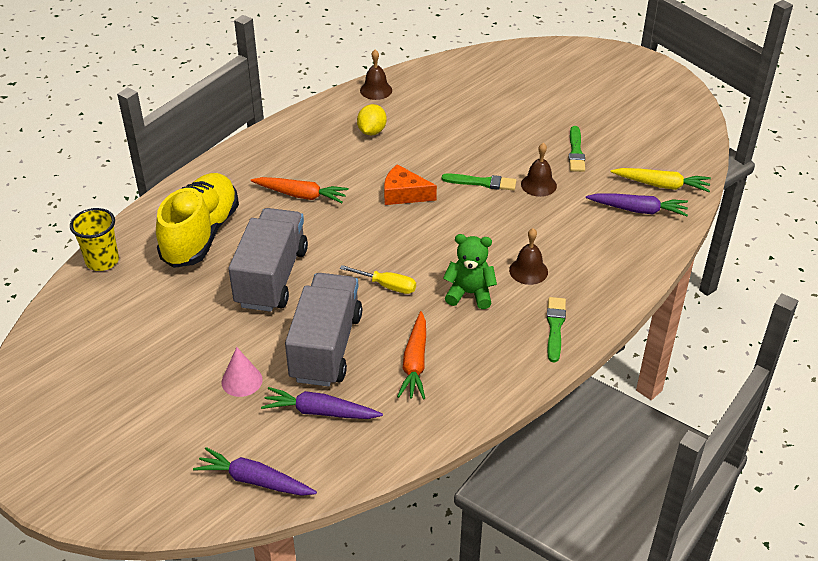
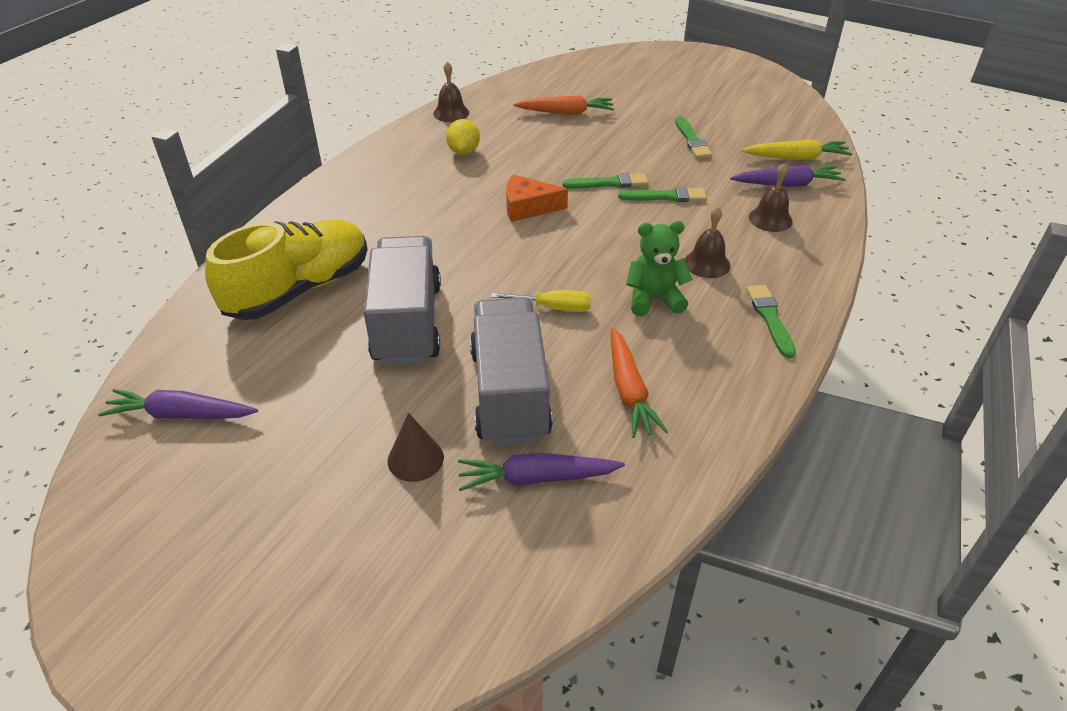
camera: 15 degrees left, 0 degrees up
yellow cup [70,208,119,271] -> none
yellow shoe [156,173,239,268] -> yellow shoe turned 45 degrees clockwise [205,220,368,320]
purple carrot [193,447,317,496] -> purple carrot moved to [98,389,258,419]
pink cone [221,347,263,397] -> brown cone [388,413,444,482]
orange carrot [251,177,348,203] -> orange carrot moved to [513,95,614,115]
brown bell [521,143,557,197] -> brown bell moved to [749,163,793,232]
none -> green brush [618,187,707,202]

